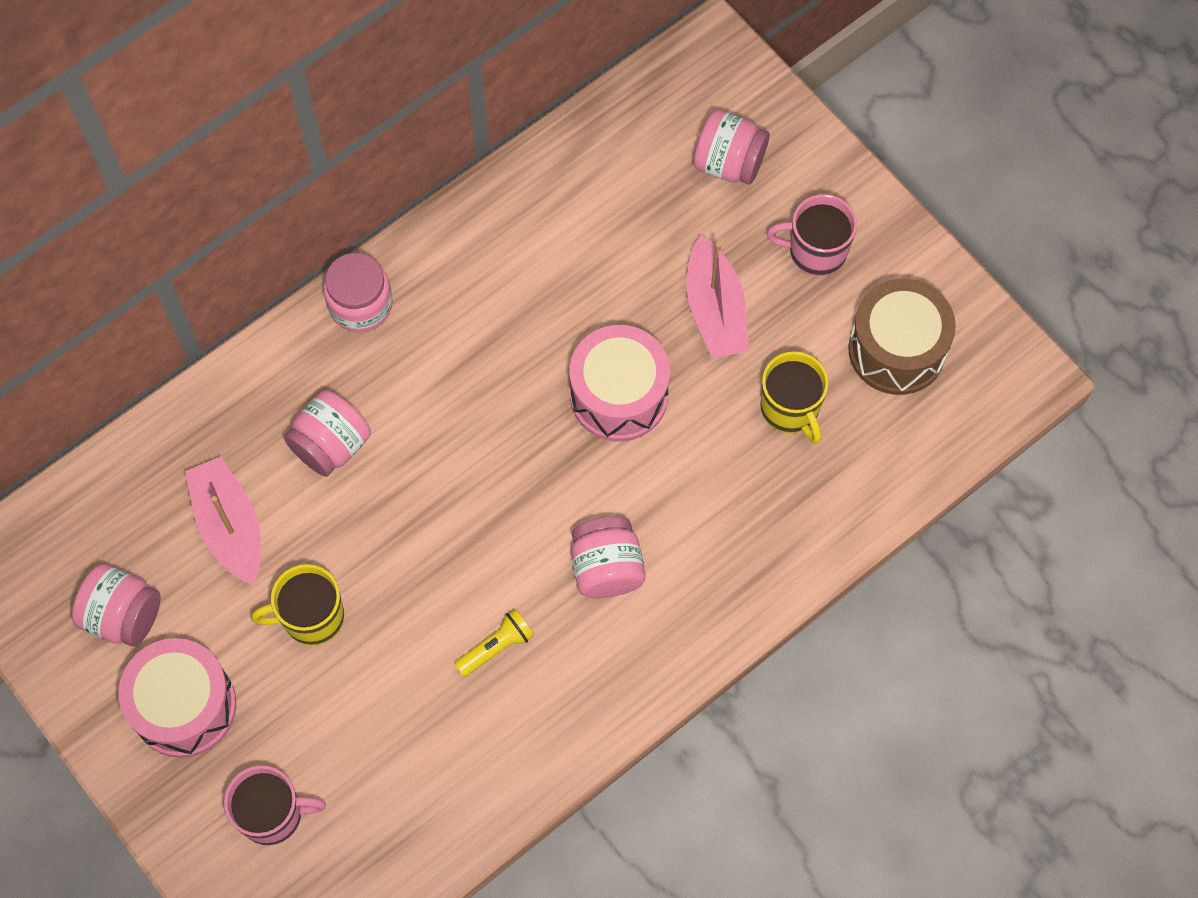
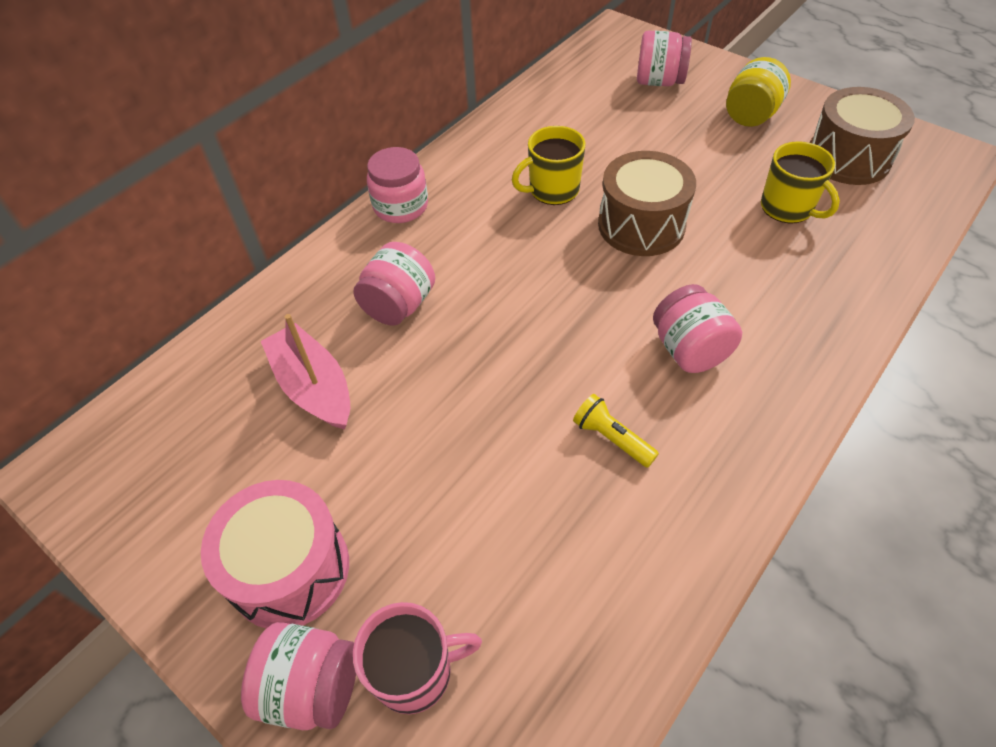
camera: 10 degrees left, 15 degrees down
pink jar [72,564,161,647] -> pink jar moved to [241,622,356,730]
yellow mug [251,564,344,645] -> yellow mug moved to [512,126,586,205]
yellow flashlight [454,609,534,677] -> yellow flashlight turned 90 degrees counterclockwise [573,394,659,468]
pink drum [569,325,670,442] -> brown drum [598,151,696,256]
pink boat [686,235,749,358] -> none
pink mug [767,194,857,276] -> yellow jar [726,57,791,127]

